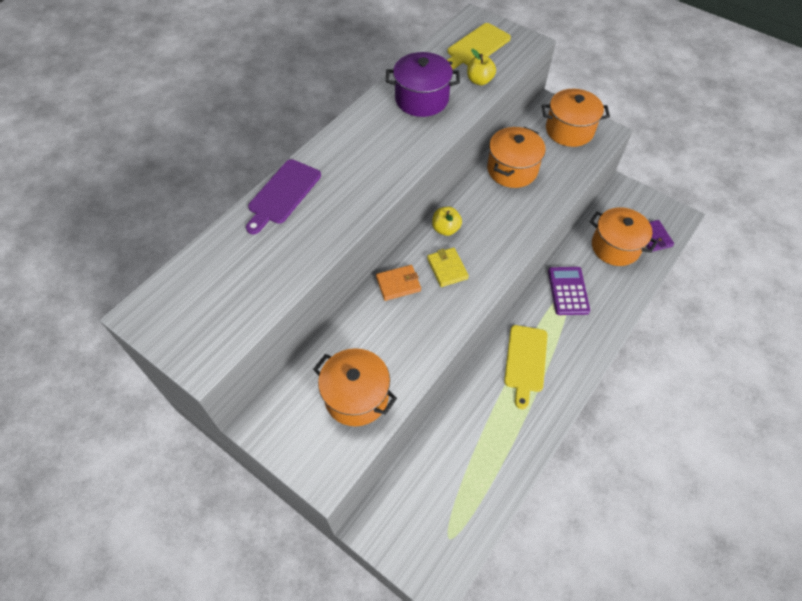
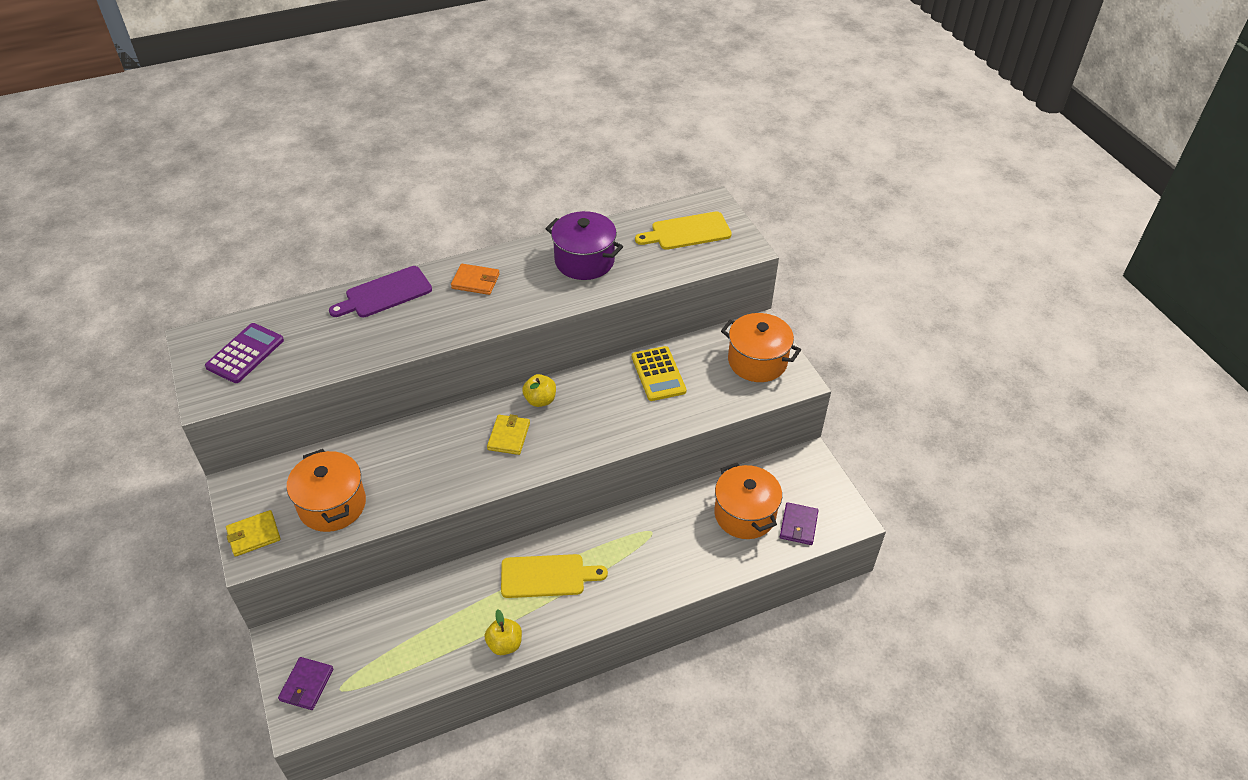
camera: 30 degrees right, 10 degrees down
orange wallet [376,265,421,301] -> orange wallet moved to [451,264,500,295]
yellow apple [467,49,496,85] -> yellow apple moved to [485,609,522,655]
orange pot [487,127,546,188] -> yellow calculator [632,346,687,401]
yellow cutting board [504,325,548,409] -> yellow cutting board turned 135 degrees counterclockwise [501,554,608,598]
purple calculator [548,267,590,315] -> purple calculator moved to [205,323,284,383]
none -> yellow wallet [226,510,281,557]
none -> purple wallet [278,657,333,710]

